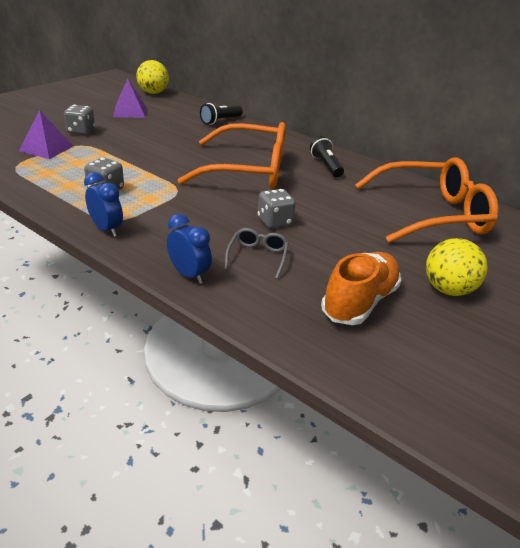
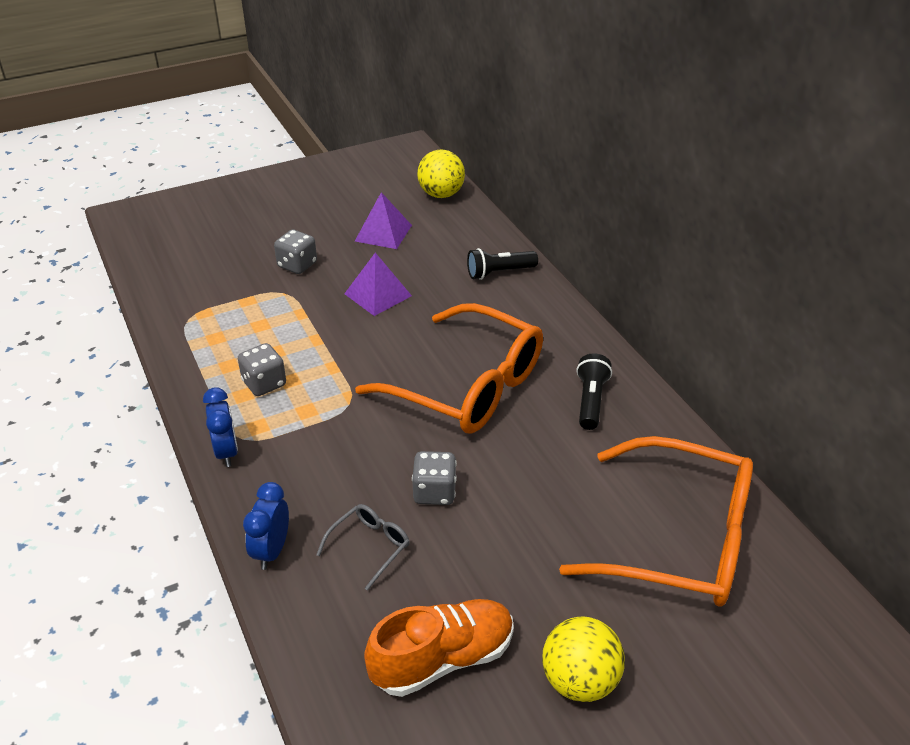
camera: 30 degrees right, 5 degrees up
purple pyramid [19,110,73,159] -> purple pyramid moved to [344,253,412,316]
blue clock [167,214,212,284] -> blue clock turned 150 degrees counterclockwise [243,482,289,570]

